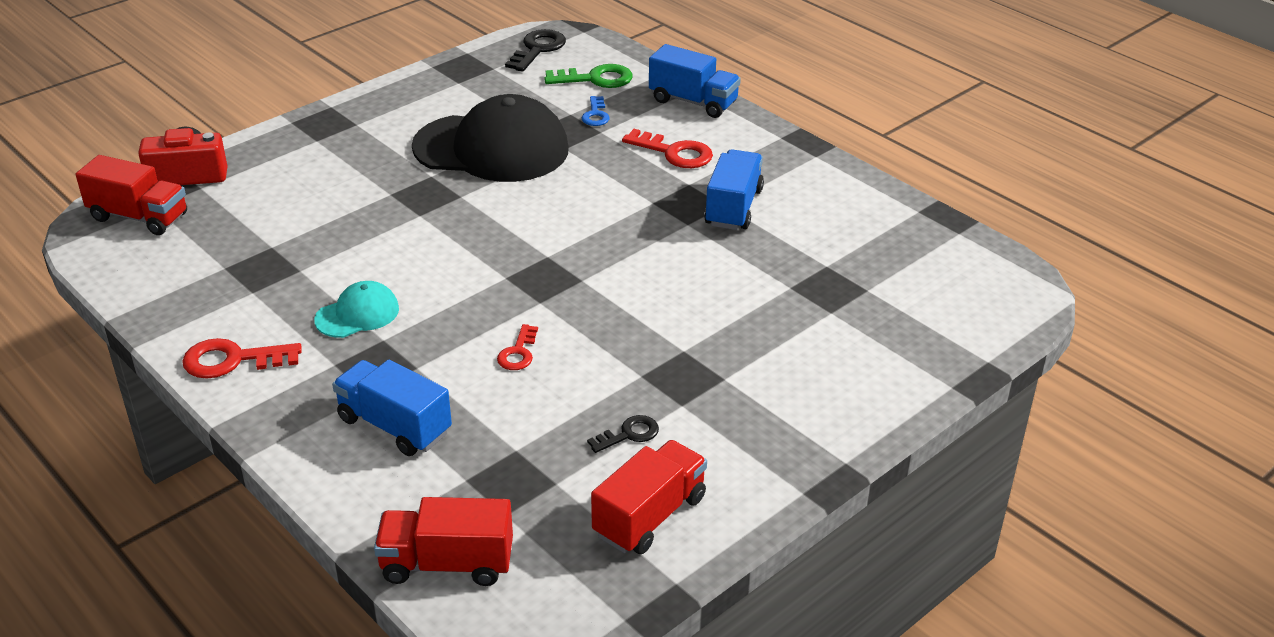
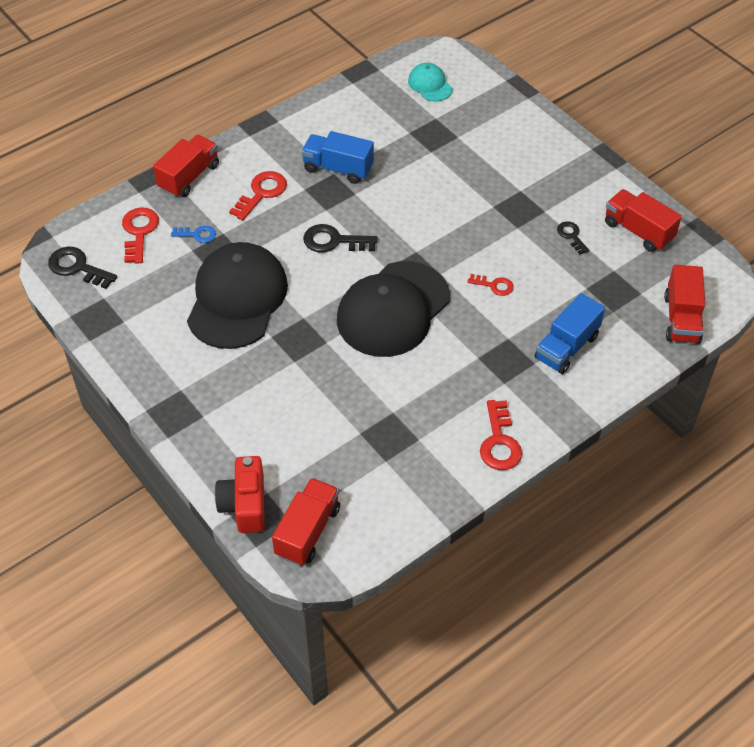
camera: 85 degrees left, 15 degrees up
turquoise cap [314,281,399,338] -> turquoise cap moved to [408,63,453,102]
green key [544,64,633,88] -> red key [122,207,159,264]
blue truck [649,44,741,118] -> red truck [153,135,219,197]
none -> black key [303,224,378,253]
none -> black cap [337,261,450,357]

